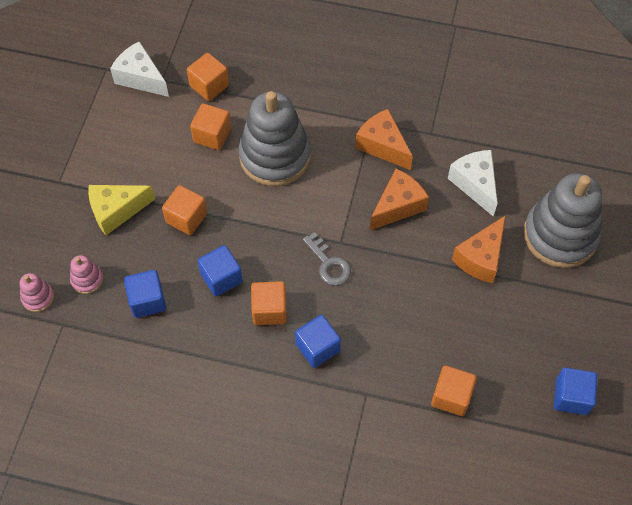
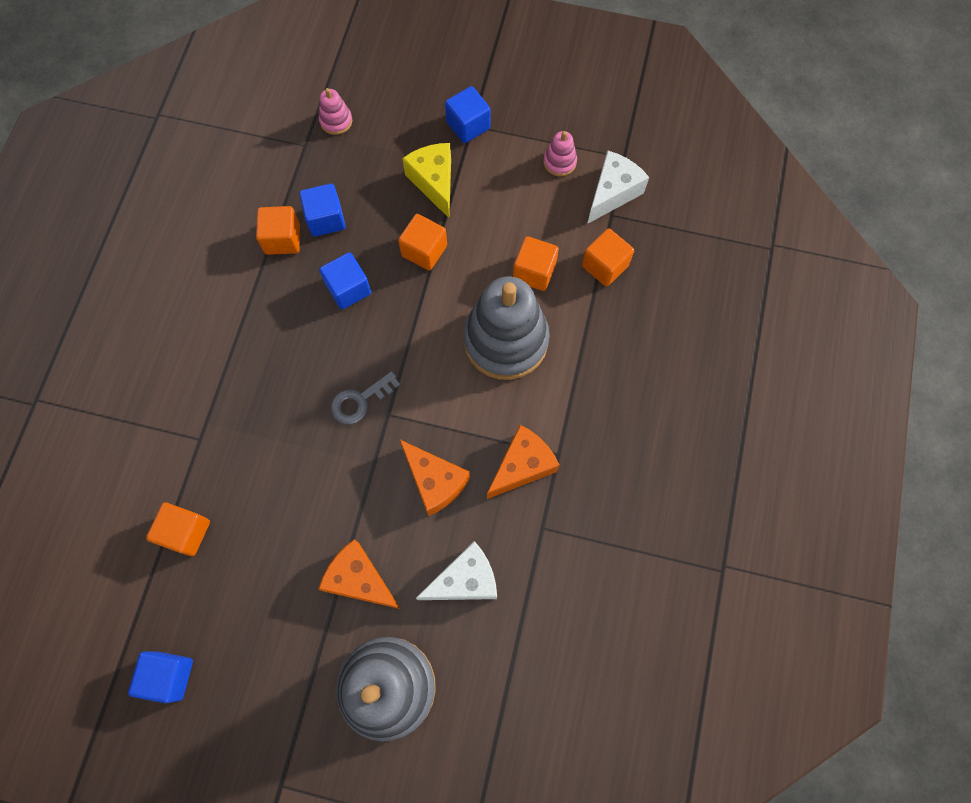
camera: 90 degrees right, 10 degrees up
pink stacking toy [70,255,103,294] -> pink stacking toy moved to [543,131,577,176]
orange cube [251,281,287,325] -> orange cube moved to [256,206,300,255]
blue cube [295,315,341,368] -> blue cube moved to [445,86,491,143]

